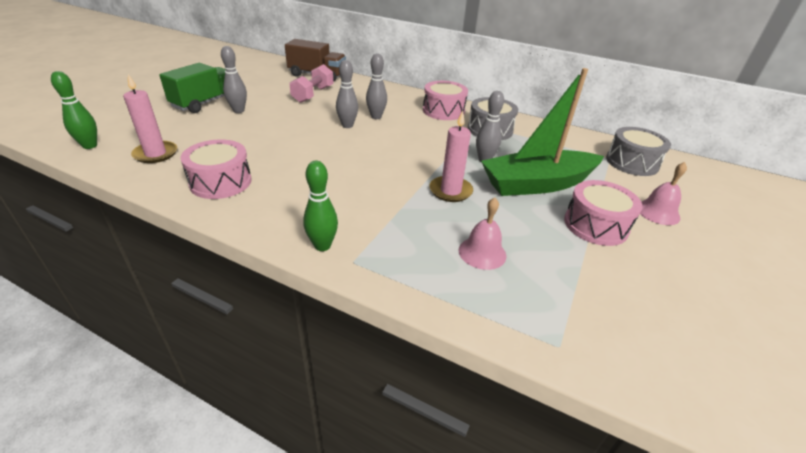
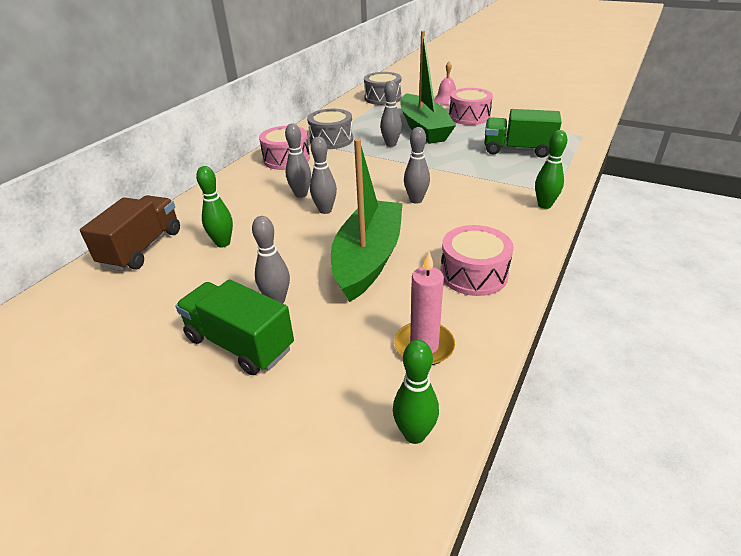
camera: 85 degrees left, 0 degrees up
pink dumbbell [289,64,333,103] -> green bowling pin [196,166,233,248]
pink candle [430,111,473,202] -> none
pink bell [459,198,506,270] -> green truck [484,109,562,158]
none -> green boat [331,139,403,302]
none -> grey bowling pin [404,127,430,204]

